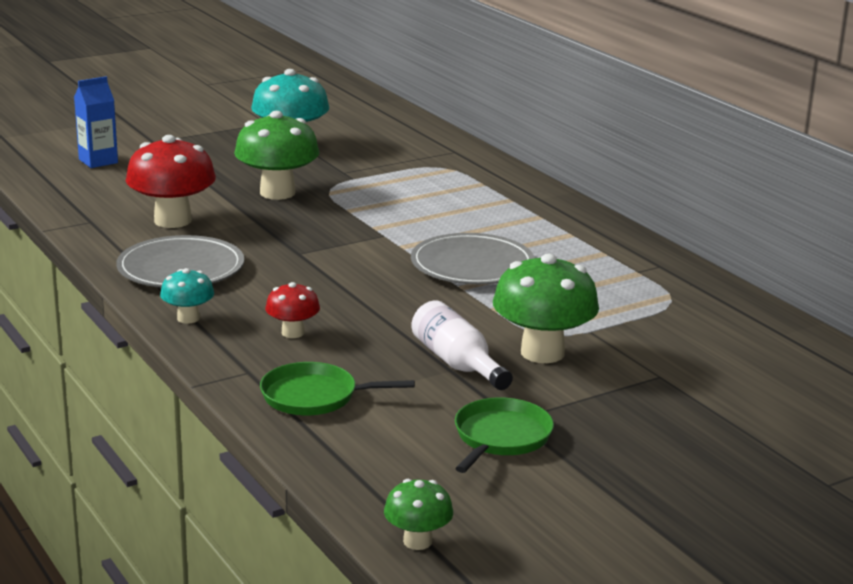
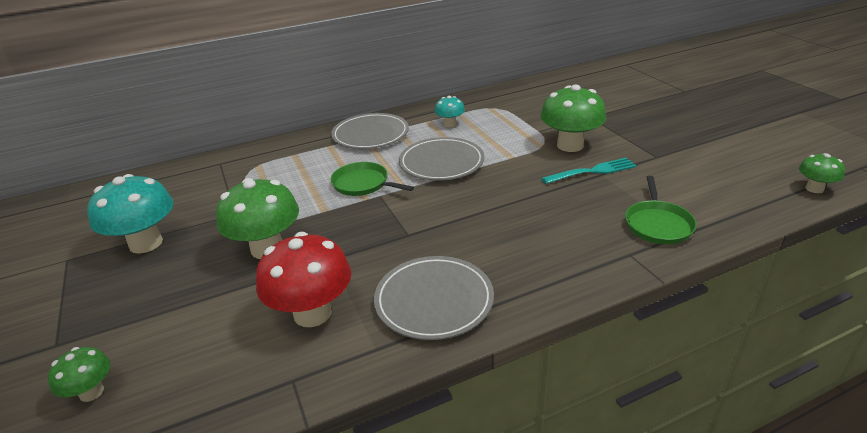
camera: 80 degrees left, 10 degrees up
blue carton [74,76,118,168] -> green mushroom [48,347,110,402]
turquoise mushroom [160,268,214,324] -> turquoise mushroom moved to [435,96,465,127]
red mushroom [265,282,320,338] -> none
white bottle [411,300,513,390] -> turquoise fork [541,158,637,184]
green pan [455,397,554,473] -> green pan moved to [330,162,414,196]
none -> grey plate [331,113,409,149]

